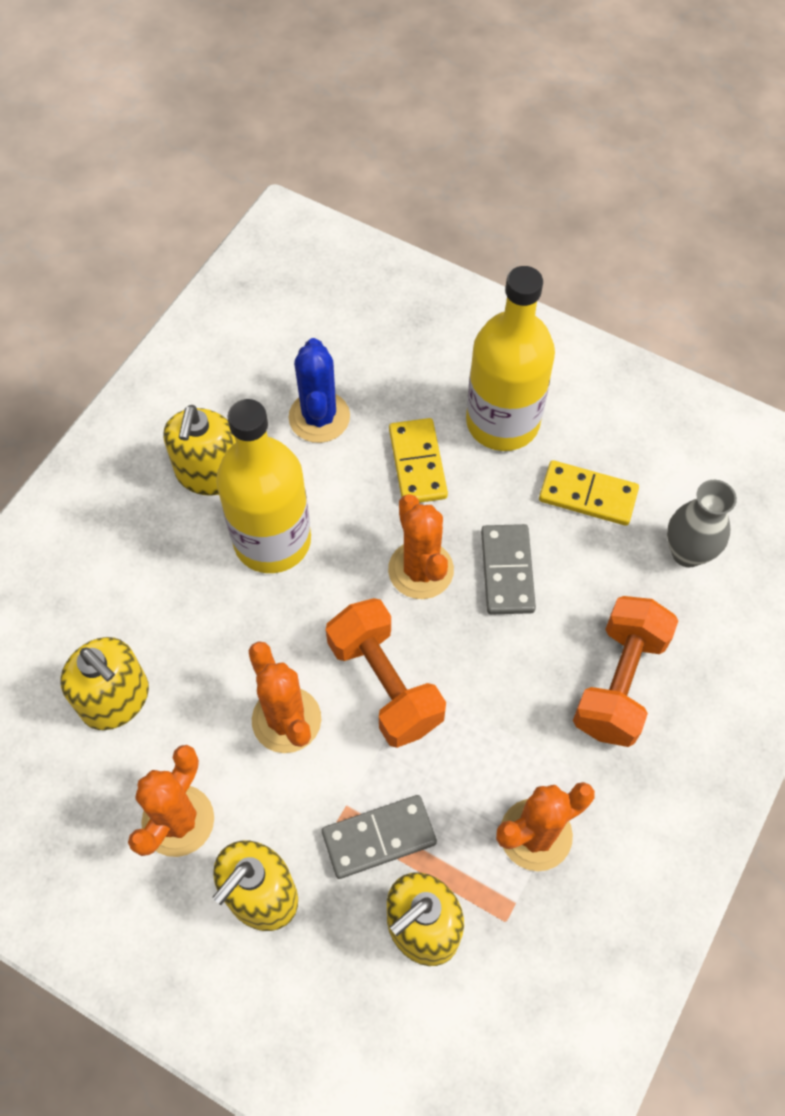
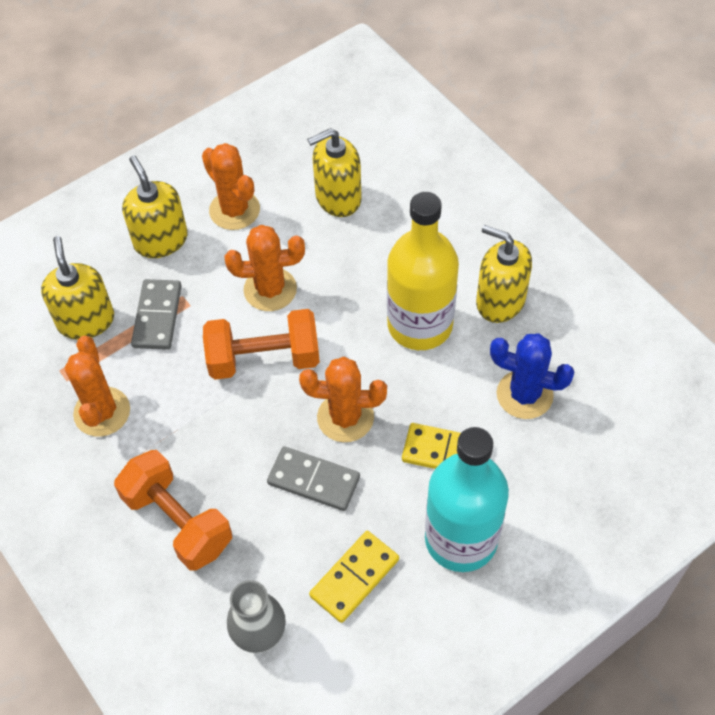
camera: 115 degrees right, 5 degrees down
yellow bottle [466,266,555,451] -> turquoise bottle [425,427,509,572]

